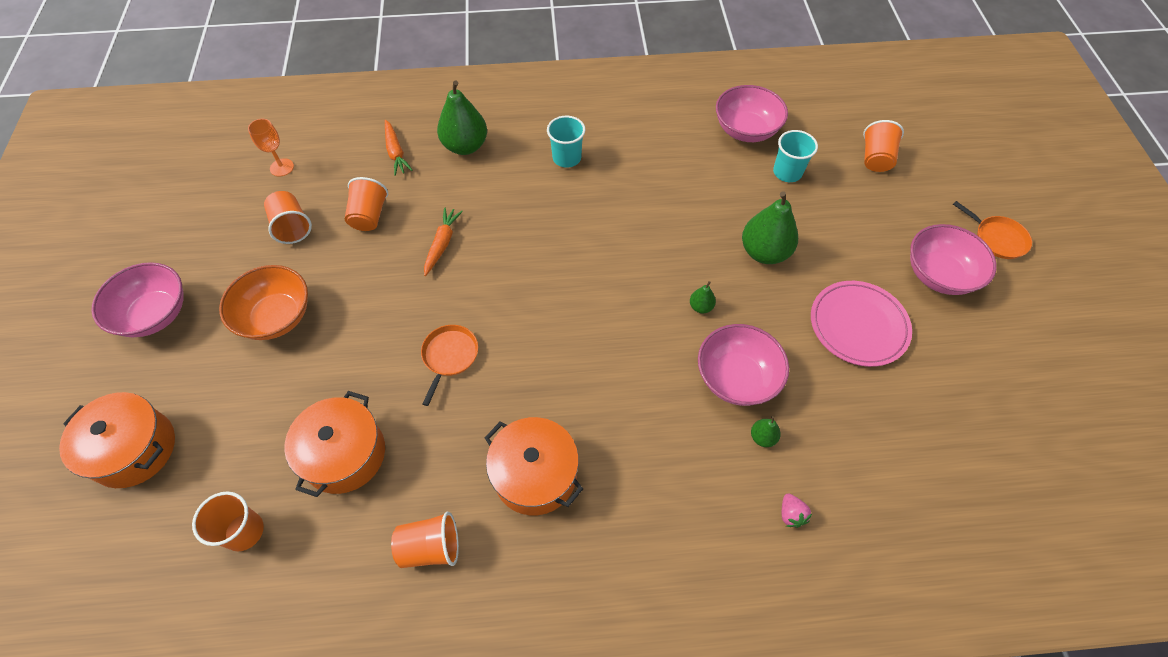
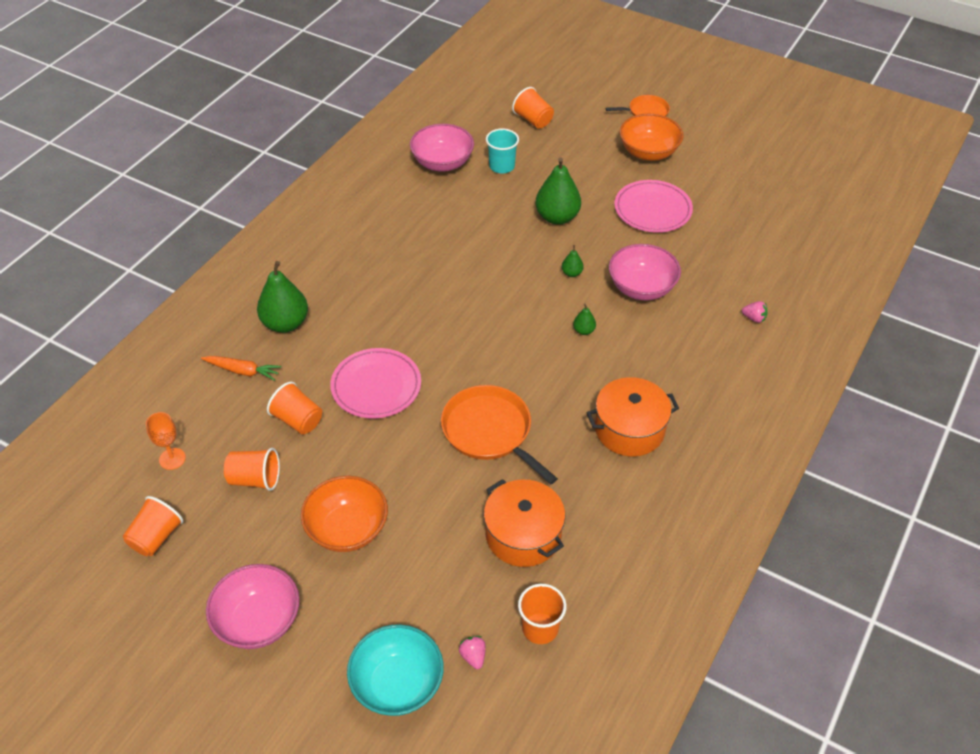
camera: 55 degrees left, 10 degrees down
orange pot [59,392,175,488] -> turquoise bowl [347,624,444,716]
orange cup [391,512,459,568] -> orange cup moved to [123,496,183,556]
orange pan [421,325,478,406] -> orange pan [441,385,558,485], size x1.71
orange carrot [424,207,463,276] -> pink plate [330,348,421,419]
turquoise cup [547,116,585,168] -> none
green pear [751,416,781,447] -> green pear moved to [573,304,596,335]
pink bowl [910,224,997,295] -> orange bowl [620,114,683,161]
none -> pink strawberry [459,636,486,669]

